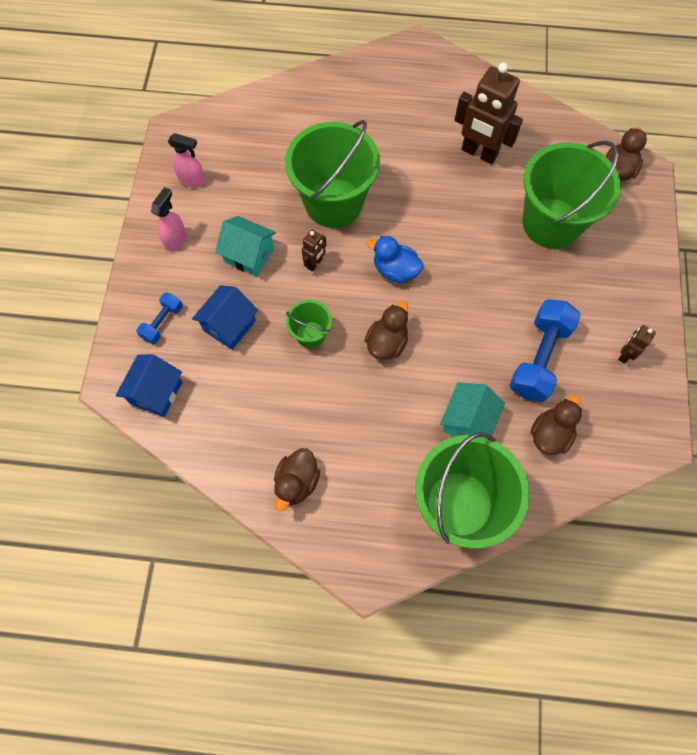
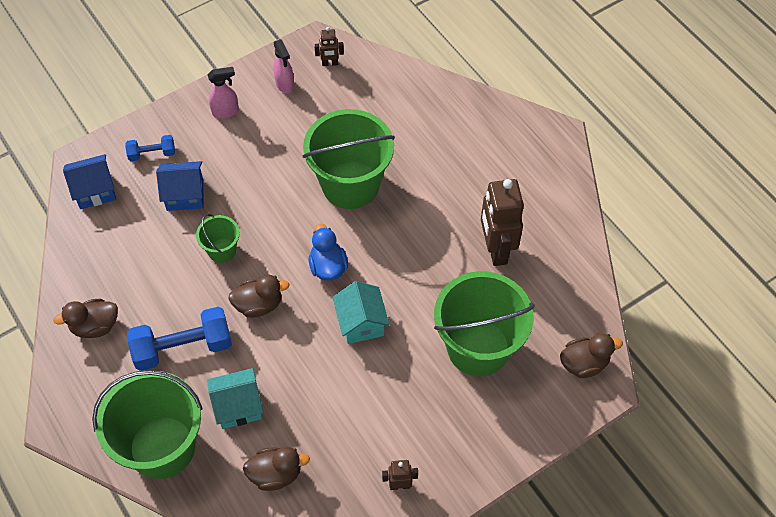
camera: 50 degrees right, 10 degrees down
turquoise house [215,216,276,277] -> turquoise house moved to [333,281,390,344]
brown robot [302,230,326,272] -> brown robot moved to [314,27,344,66]
blue dumbbell [510,299,581,402] -> blue dumbbell moved to [127,307,232,371]

